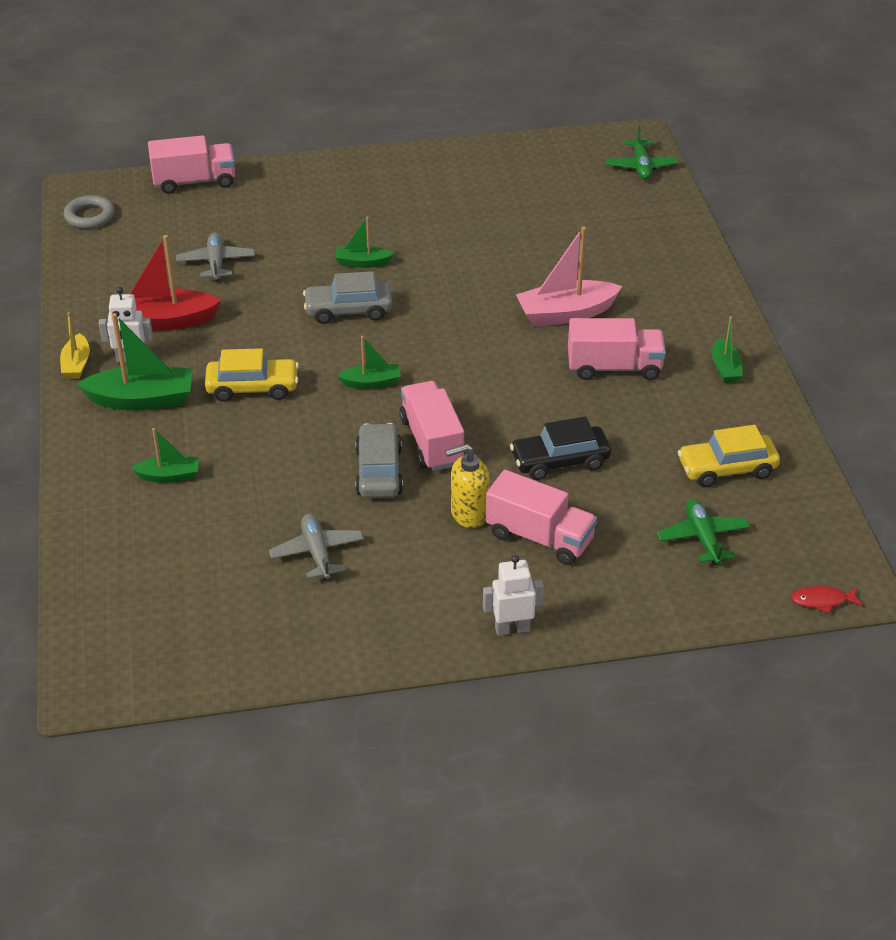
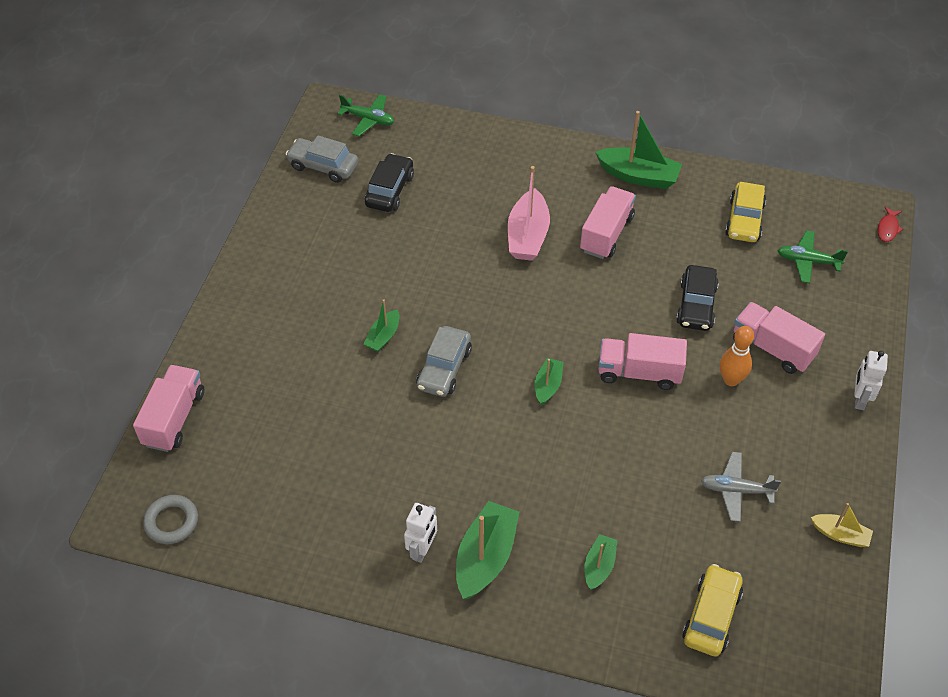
camera: 65 degrees left, 10 degrees up
yellow boat [60,312,90,379] -> yellow boat moved to [811,503,873,547]
red boat [129,235,222,331] -> none
grey plane [176,233,255,282] -> none
yellow car [205,348,299,402] -> yellow car moved to [682,564,743,657]
grey car [355,423,403,498] -> grey car moved to [286,136,358,183]
yellow soap dispenser [445,444,489,528] -> orange bowling pin [720,326,754,386]
pink truck [485,470,597,565] -> pink truck turned 105 degrees counterclockwise [733,302,825,374]
green boat [712,316,743,383] -> green boat [595,111,682,189], size x1.78
none -> black car [365,153,414,212]

